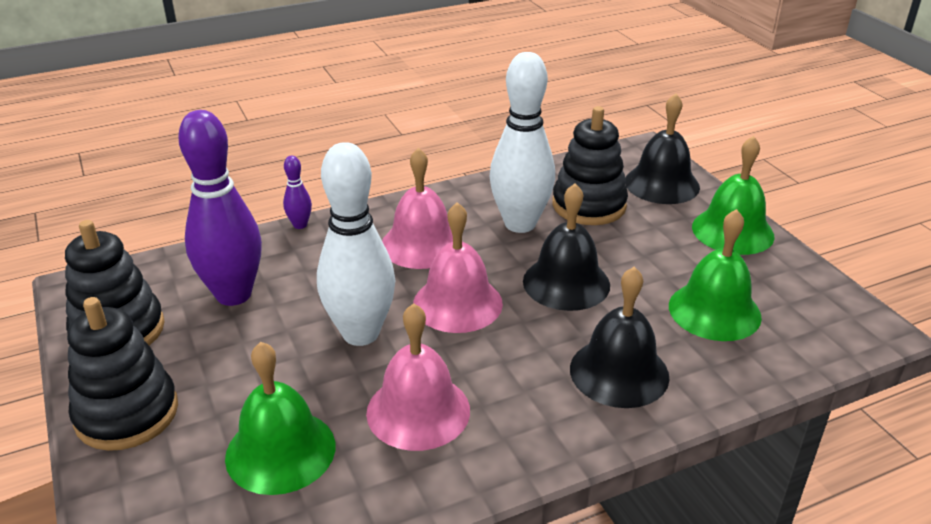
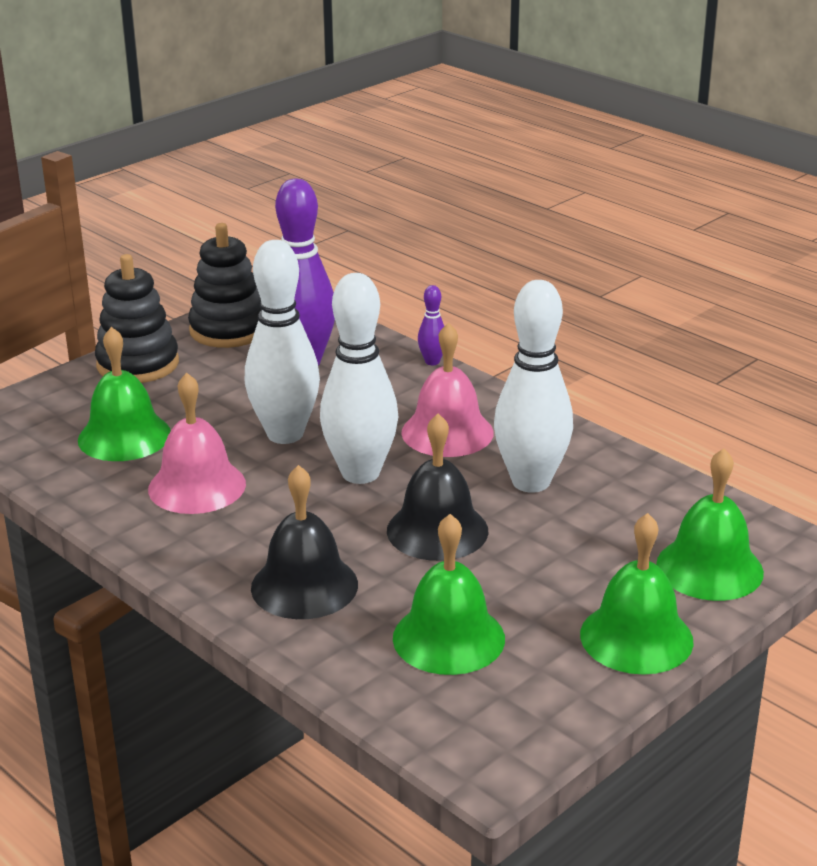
camera: 70 degrees right, 5 degrees down
pink bell [413,202,503,333] -> white bowling pin [320,273,398,484]
black stacking toy [552,106,628,225] -> none
black bell [625,94,700,204] -> green bell [656,448,764,601]

